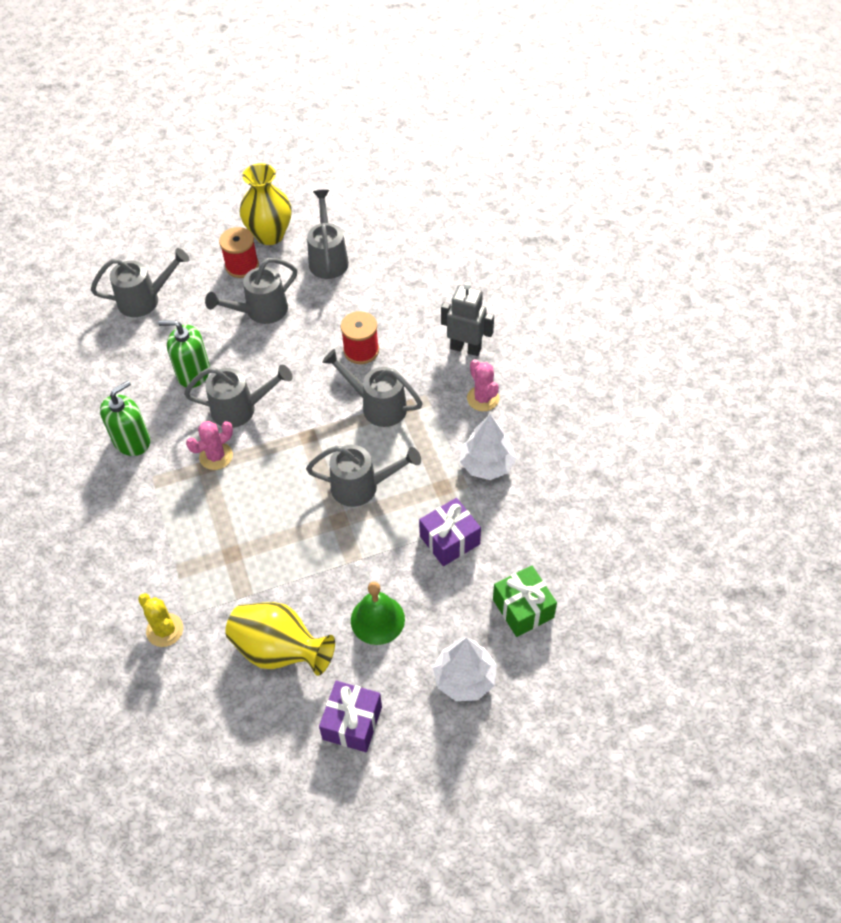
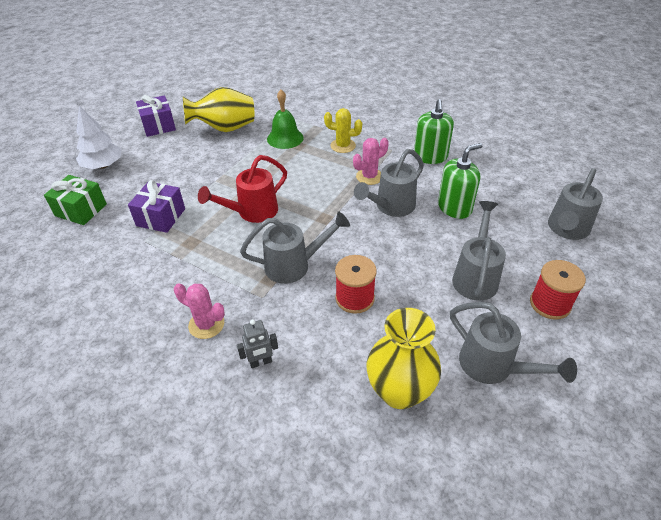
camera: 140 degrees right, 10 degrees down
yellow cactus [138,593,183,647] -> yellow cactus moved to [324,108,362,153]
pink cactus [186,421,233,470] -> pink cactus turned 45 degrees clockwise [353,138,389,185]
yellow vase [240,163,292,245] -> yellow vase moved to [367,308,441,409]
grey watering can [306,445,421,507] -> red watering can [198,155,287,223]
green bell [351,582,405,645] -> green bell moved to [267,90,304,149]
grey robot [441,282,494,356] -> grey robot [237,319,278,368], size x0.60
white tree [460,414,517,480] -> none

